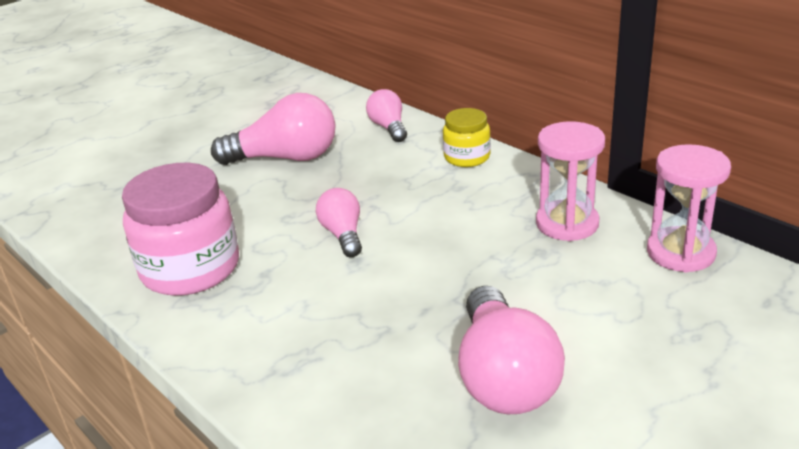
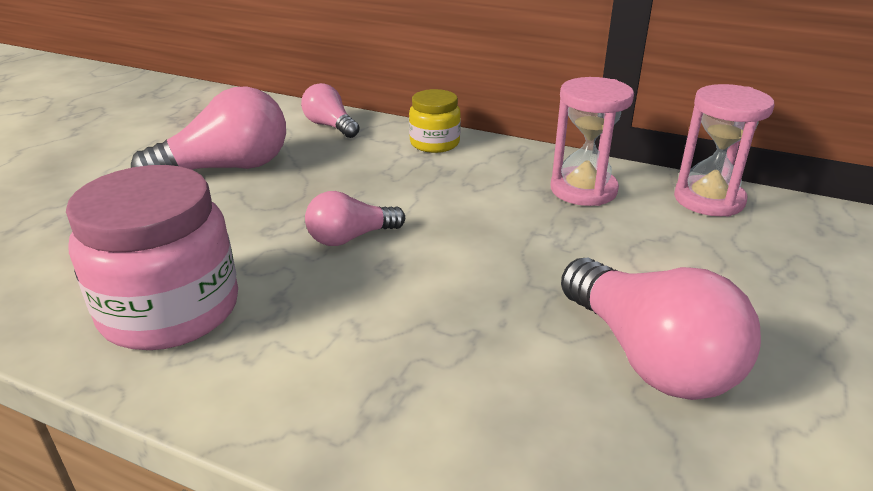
camera: 25 degrees left, 0 degrees up
pink light bulb [316,188,362,257] -> pink light bulb turned 75 degrees counterclockwise [305,191,405,246]

